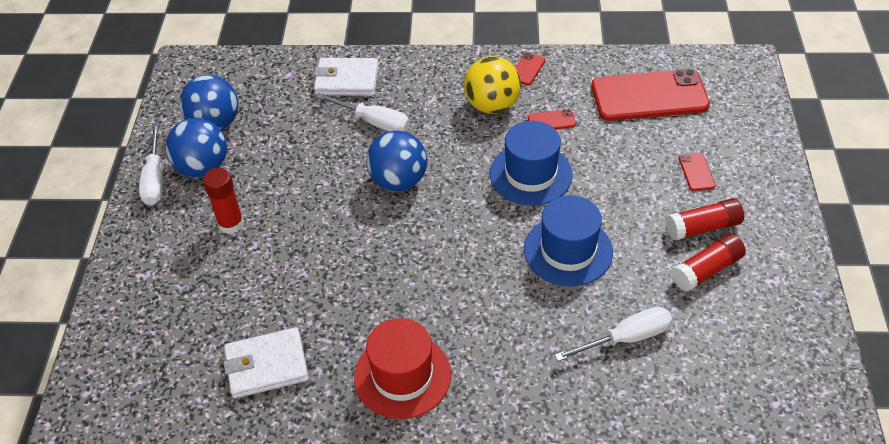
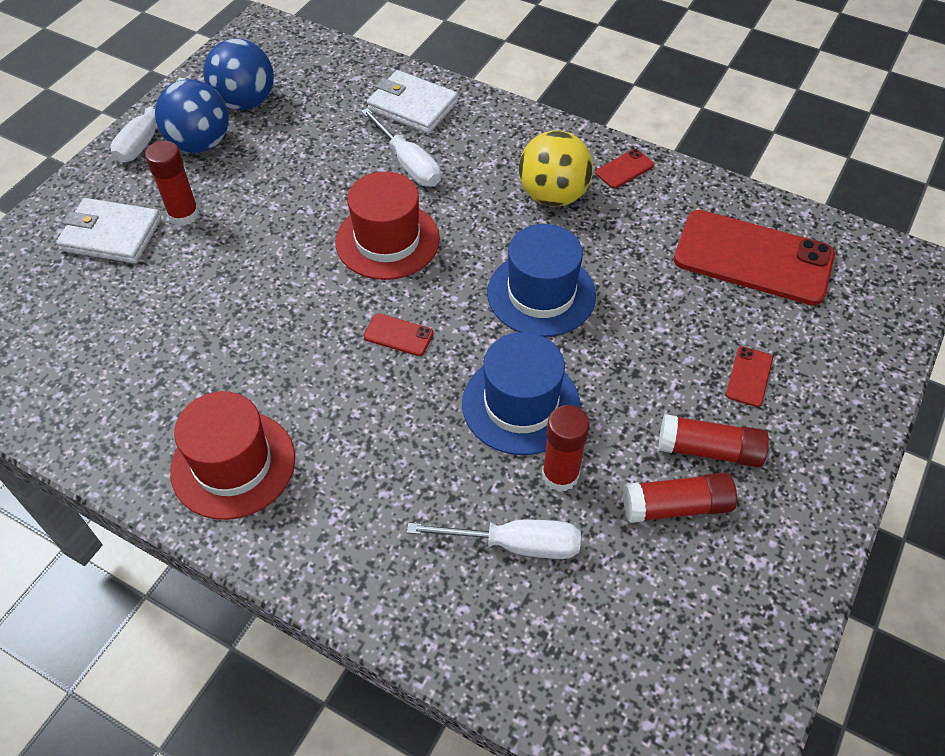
camera: 25 degrees right, 5 degrees up
white wallet [224,327,309,398] -> white wallet moved to [56,198,161,264]
blue ball [366,130,427,191] -> red hat [335,171,440,280]
red phone [528,109,576,129] -> red phone moved to [363,313,433,356]
none -> red glue stick [542,405,590,492]

